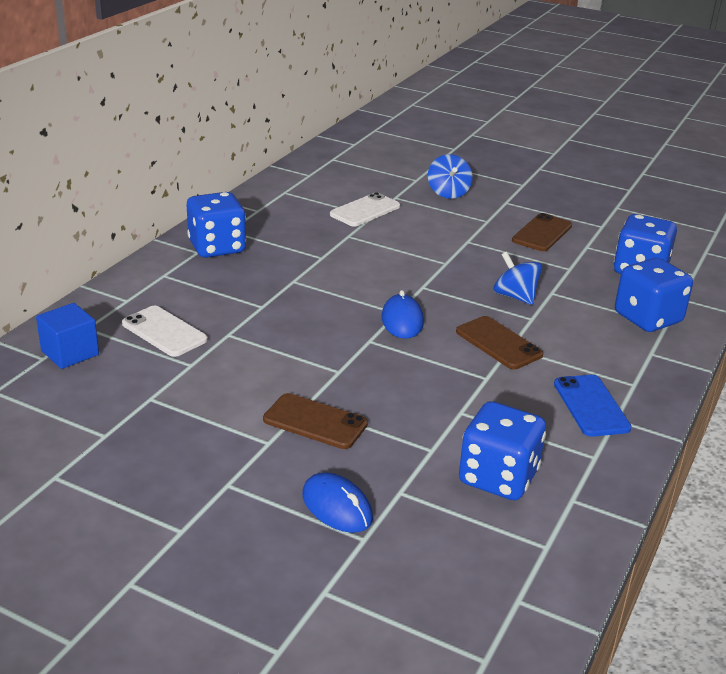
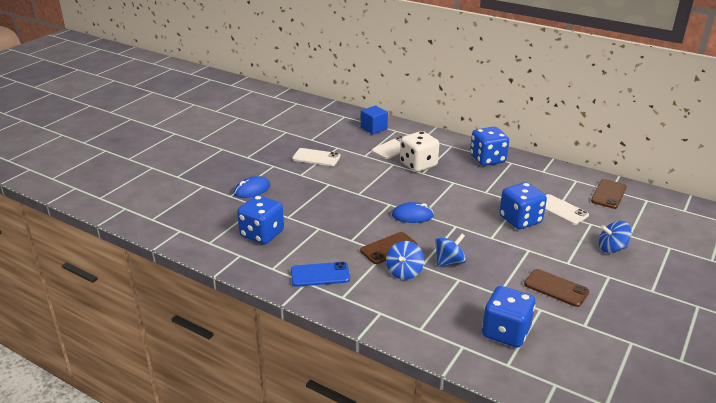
camera: 95 degrees right, 0 degrees up
brown phone [263,393,368,449] -> brown phone moved to [591,179,627,209]
blue dice [615,258,693,332] -> blue dice moved to [499,182,547,229]
none -> white phone [292,148,340,166]
none -> blue spinning top [386,241,424,280]
none -> white dice [400,131,439,172]

